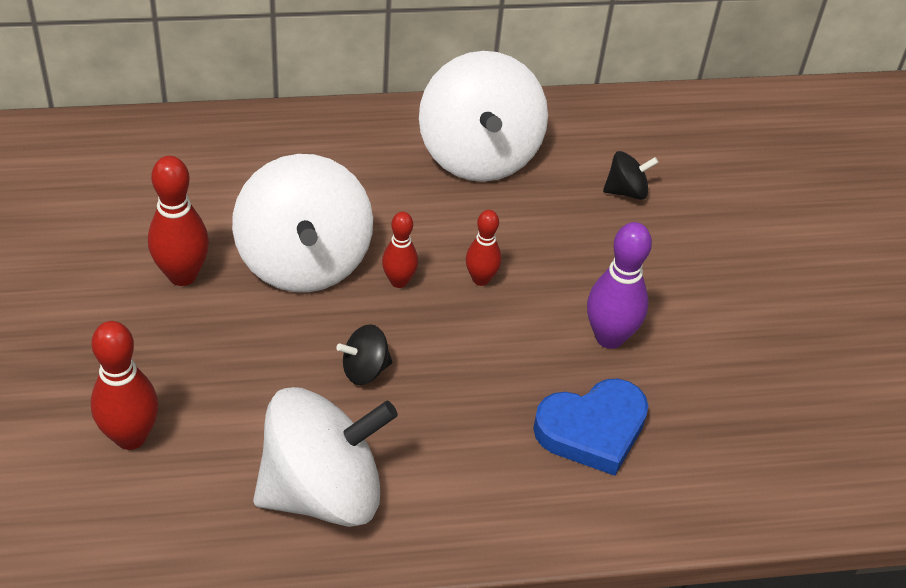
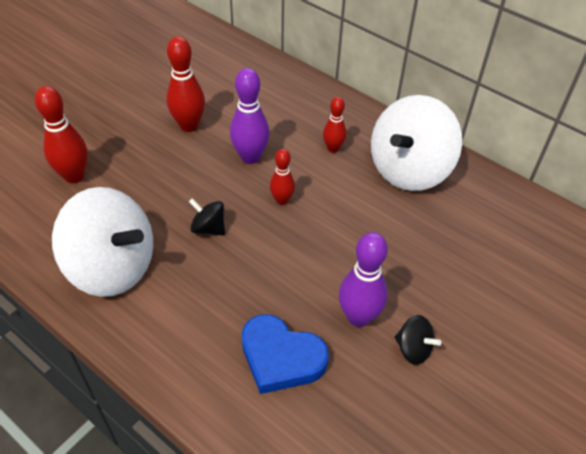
camera: 50 degrees right, 0 degrees up
white spinning top [232,154,373,292] -> purple bowling pin [230,68,270,164]
red bowling pin [466,210,502,286] -> red bowling pin moved to [323,97,346,153]
black spinning top [603,151,659,200] -> black spinning top moved to [395,315,441,365]

